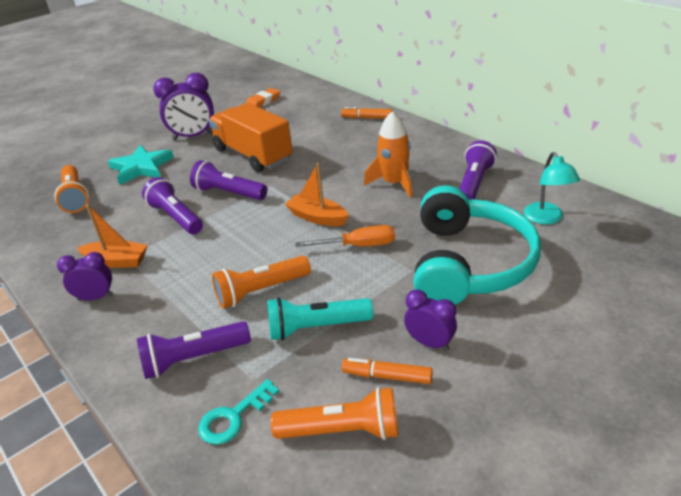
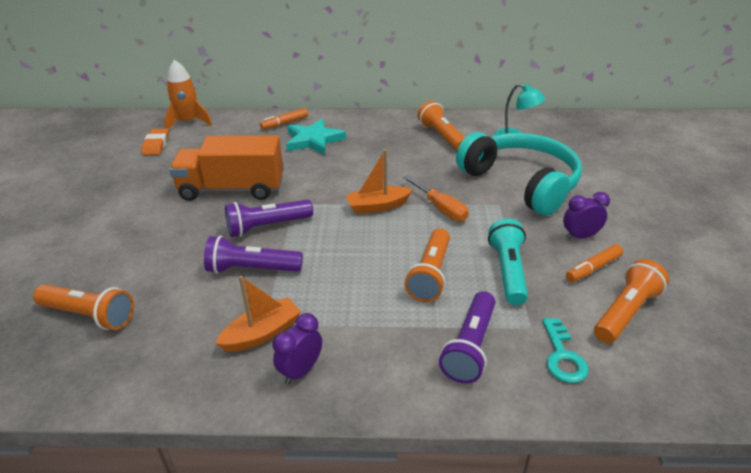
camera: 50 degrees left, 0 degrees up
turquoise star [108,145,174,185] -> turquoise star moved to [286,119,346,155]
purple clock [153,73,214,140] -> none
turquoise flashlight [267,297,373,340] -> turquoise flashlight turned 150 degrees clockwise [488,219,528,305]
orange screwdriver [295,225,395,247] -> orange screwdriver turned 105 degrees clockwise [403,176,469,221]
orange rocket [364,111,412,198] -> orange rocket moved to [164,60,212,130]
purple flashlight [459,140,497,200] -> orange flashlight [417,101,465,151]

